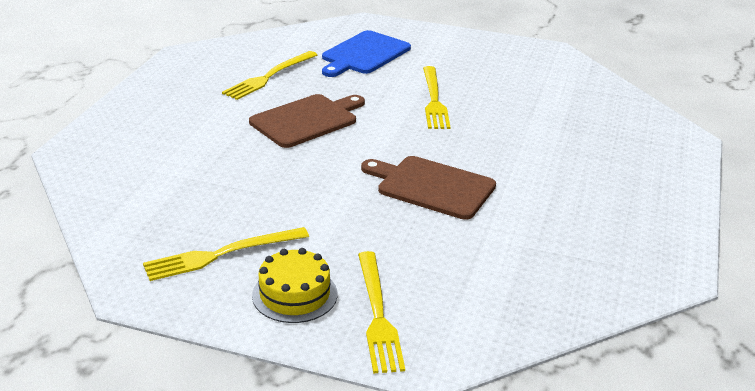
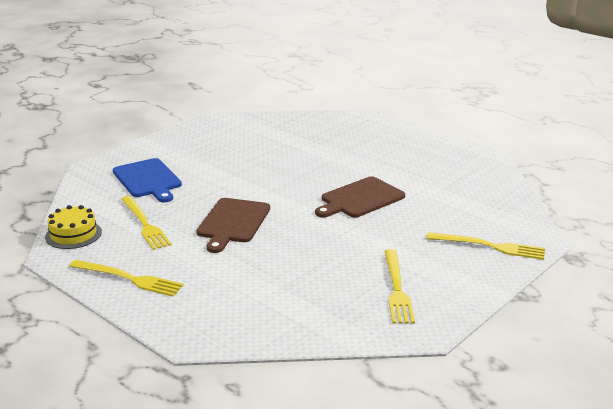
camera: 65 degrees left, 5 degrees down
brown cutting board [249,94,365,148] -> brown cutting board turned 150 degrees counterclockwise [196,198,270,253]
yellow cake [252,248,337,323] -> yellow cake moved to [45,205,102,249]
yellow fork [423,66,450,129] -> yellow fork moved to [69,260,184,296]

